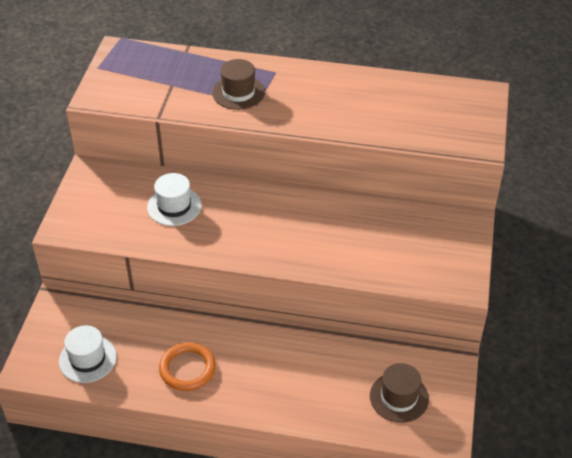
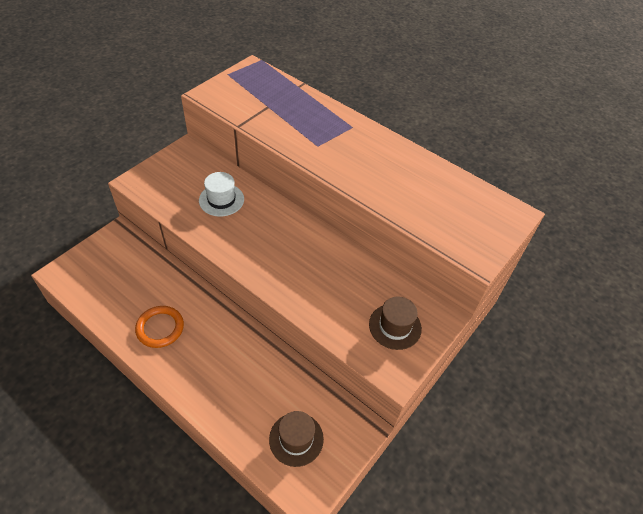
camera: 25 degrees right, 5 degrees up
white hat [59,325,117,383] -> none
brown hat [212,59,265,110] -> brown hat moved to [369,297,422,350]

